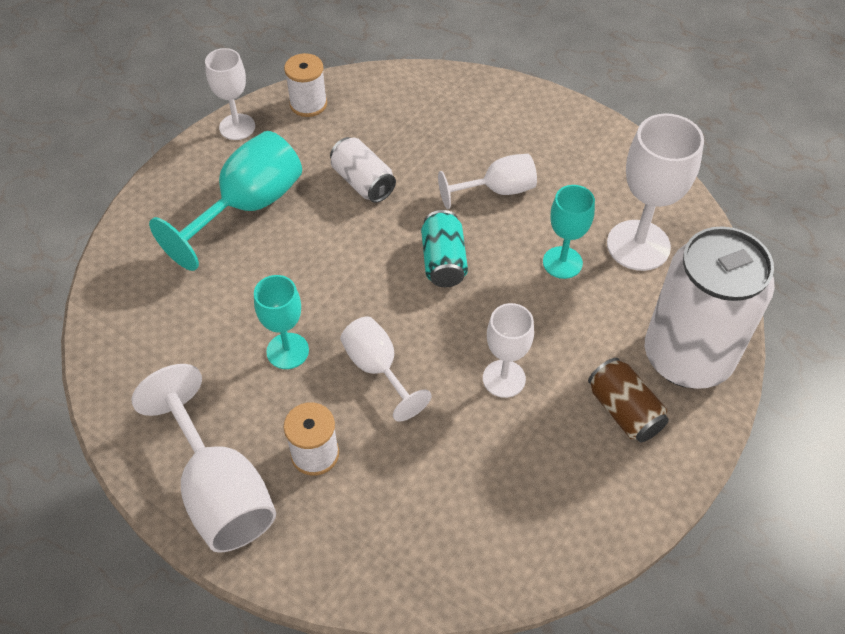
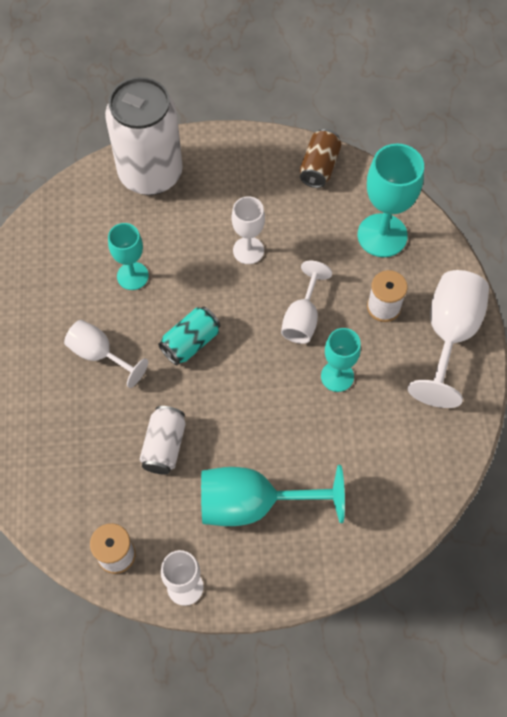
camera: 130 degrees left, 10 degrees up
brown can [588,358,669,442] -> brown can moved to [300,129,342,188]
white goblet [607,113,704,271] -> none
none -> turquoise goblet [358,143,424,257]

